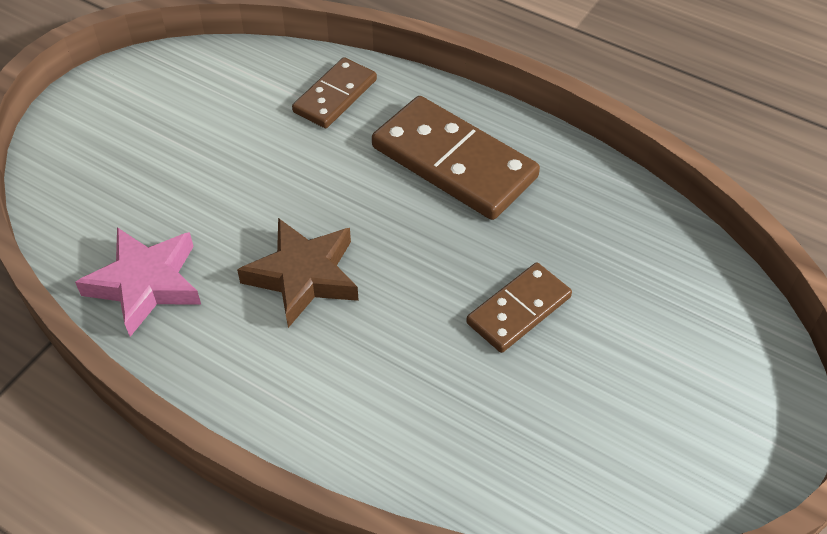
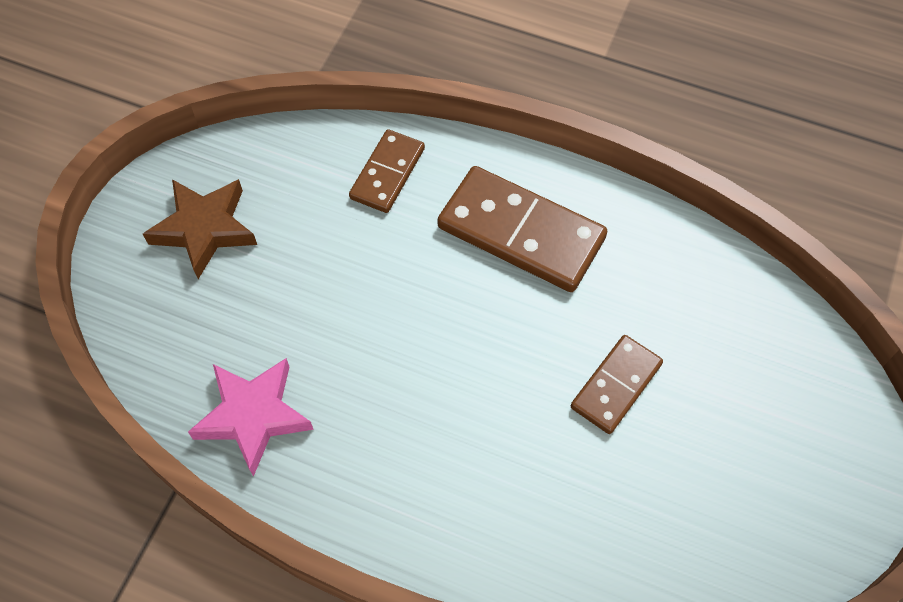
camera: 10 degrees left, 10 degrees up
brown star [237,218,359,328] -> brown star moved to [143,179,257,279]

